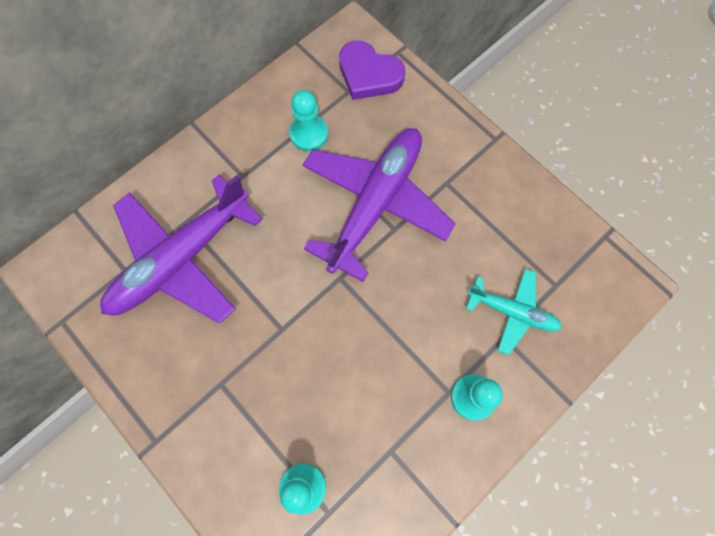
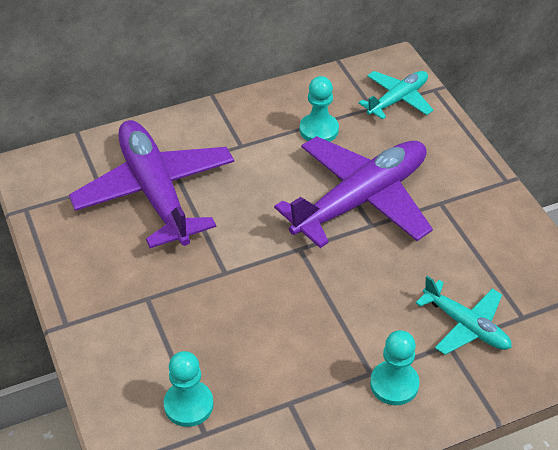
camera: 20 degrees right, 25 degrees down
purple plane [100,174,263,324] -> purple plane turned 90 degrees clockwise [69,120,234,248]
purple heart [339,40,405,100] -> turquoise plane [359,71,434,119]

